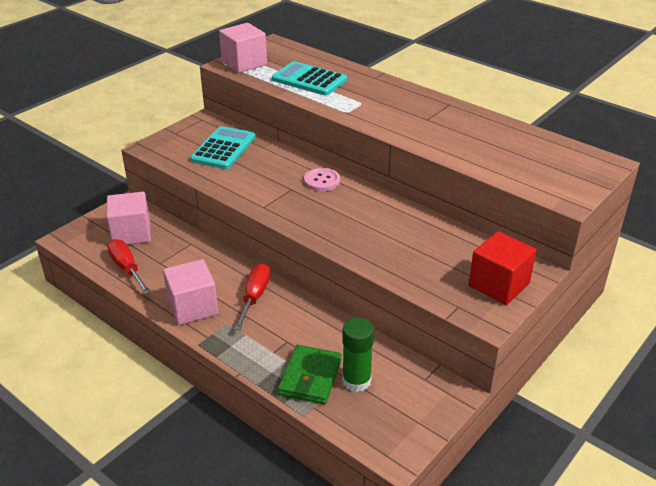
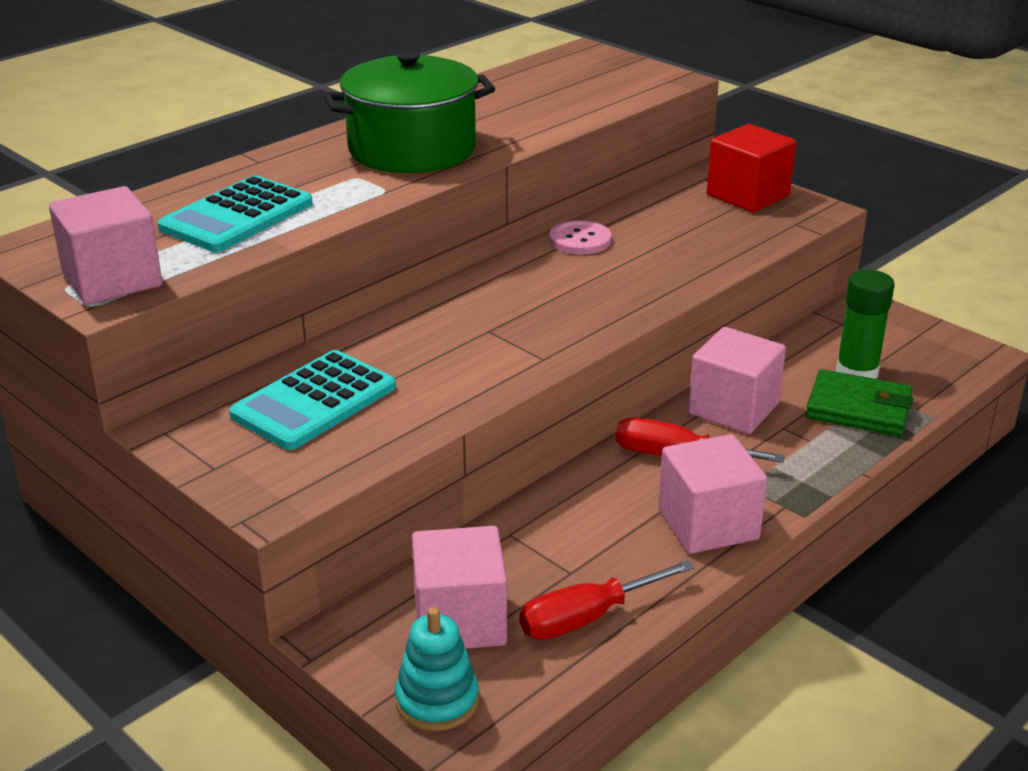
camera: 85 degrees left, 5 degrees down
turquoise calculator [190,126,255,169] -> turquoise calculator turned 75 degrees counterclockwise [229,350,396,450]
pink button [304,168,340,191] -> pink button moved to [549,220,611,255]
none -> green pot [323,51,495,173]
none -> turquoise stacking toy [395,607,479,731]
none -> pink cube [688,327,786,434]

